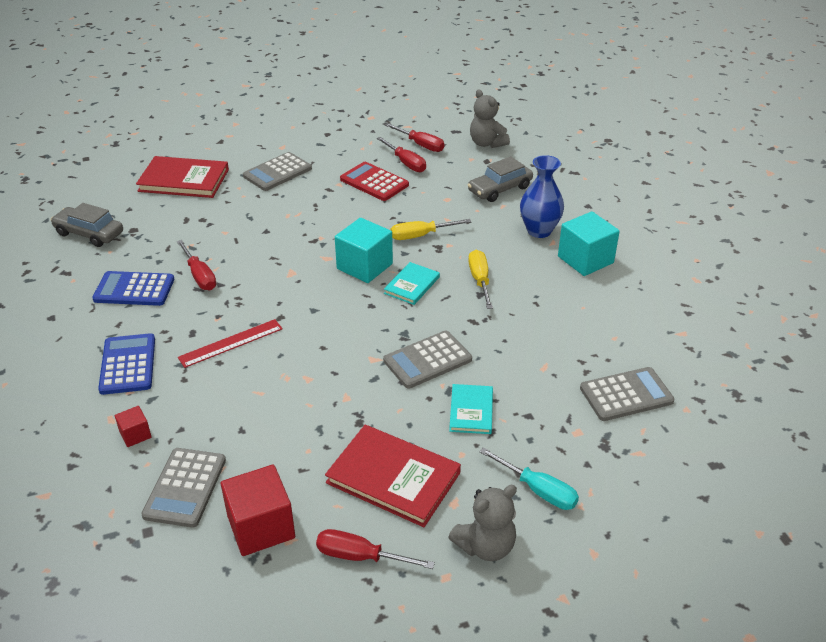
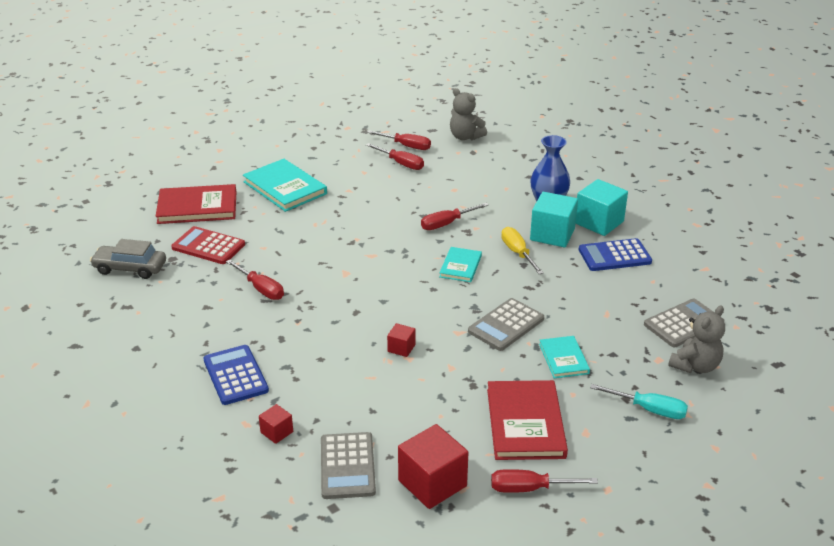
camera: 15 degrees left, 5 degrees down
blue calculator [92,271,174,306] -> blue calculator moved to [579,238,652,271]
red ruler [178,319,283,368] -> none
grey calculator [243,152,312,191] -> turquoise book [243,159,327,212]
red book [325,425,461,527] -> red book turned 75 degrees clockwise [487,380,568,460]
turquoise cube [335,218,393,283] -> turquoise cube moved to [530,192,578,248]
red calculator [340,162,409,201] -> red calculator moved to [171,226,245,264]
yellow screwdriver [391,219,471,240] -> red screwdriver [421,203,489,230]
grey teddy bear [448,485,517,561] -> grey teddy bear moved to [668,306,725,373]
grey car [468,156,533,202] -> none
none -> red cube [387,323,415,357]

